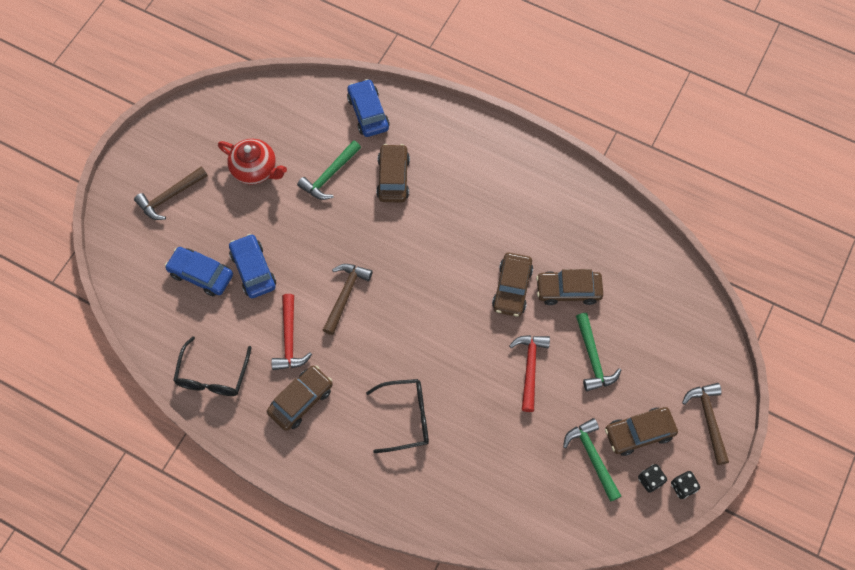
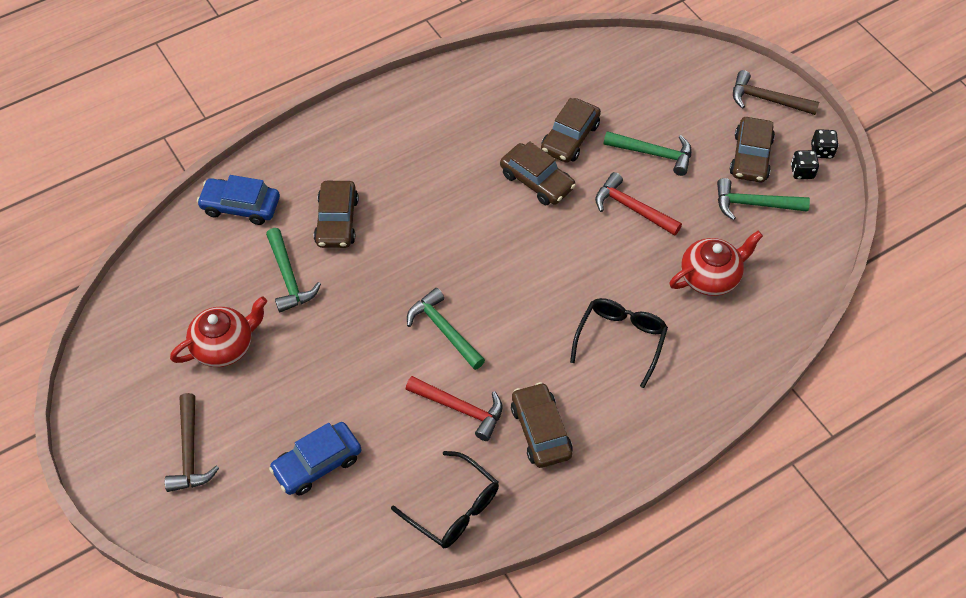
camera: 60 degrees left, 10 degrees down
blue car [229,234,276,298] -> none
brown hammer [323,264,373,335] -> green hammer [407,288,485,370]
brown car [376,144,410,202] -> brown car turned 120 degrees counterclockwise [314,181,359,248]
none -> red teapot [669,231,763,296]

